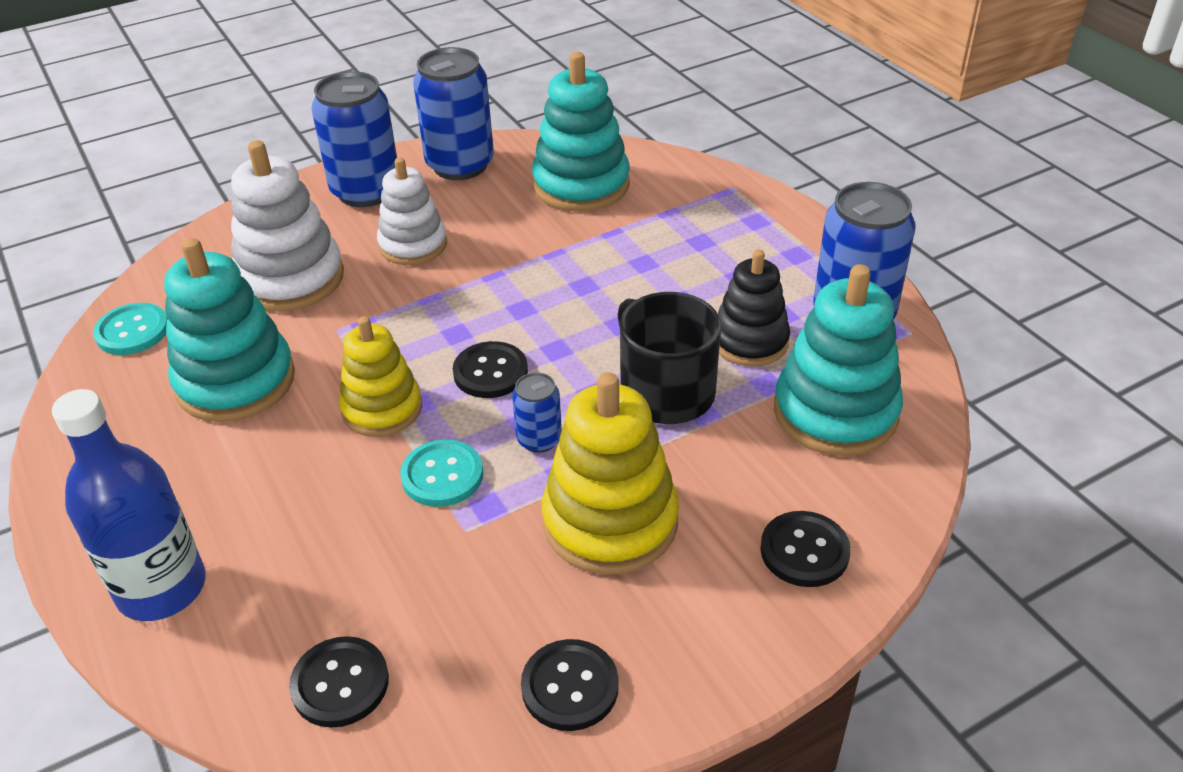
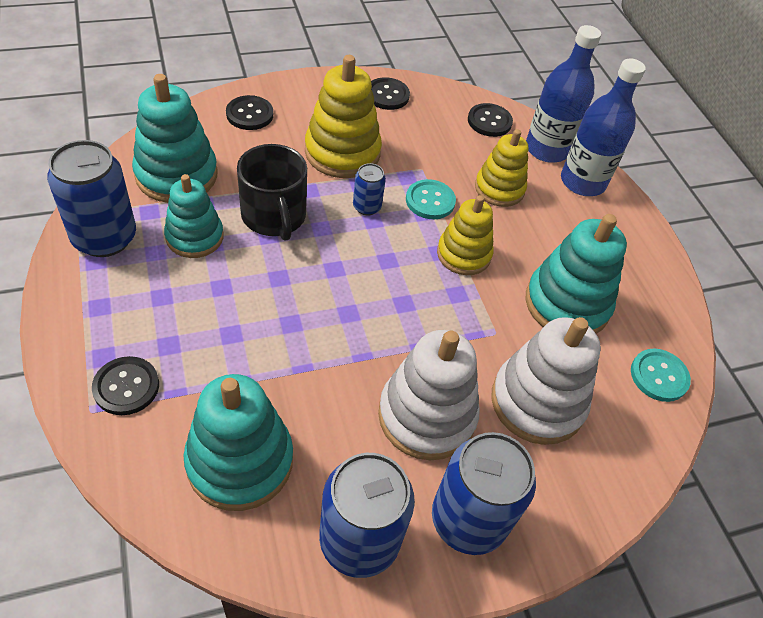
camera: 175 degrees left, 10 degrees up
white stacking toy [377,157,447,265] -> white stacking toy [378,330,480,460], size x1.51
black button [453,341,528,398] -> black button moved to [92,356,159,415]
black stacking toy [718,250,790,367] -> turquoise stacking toy [164,174,224,258]
none -> yellow stacking toy [475,129,528,207]
none -> blue bottle [526,25,601,163]

